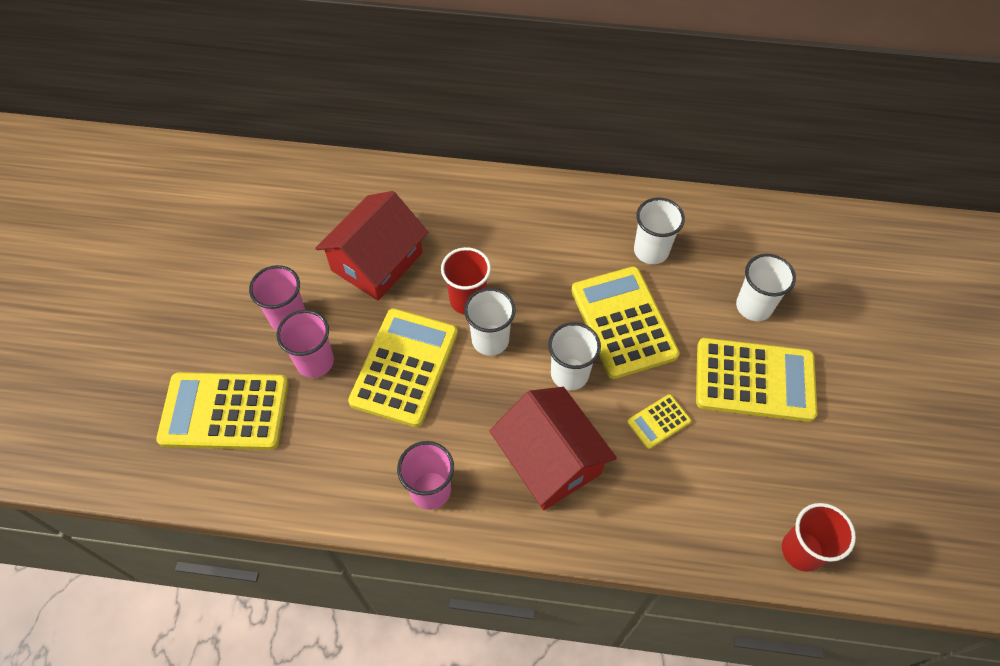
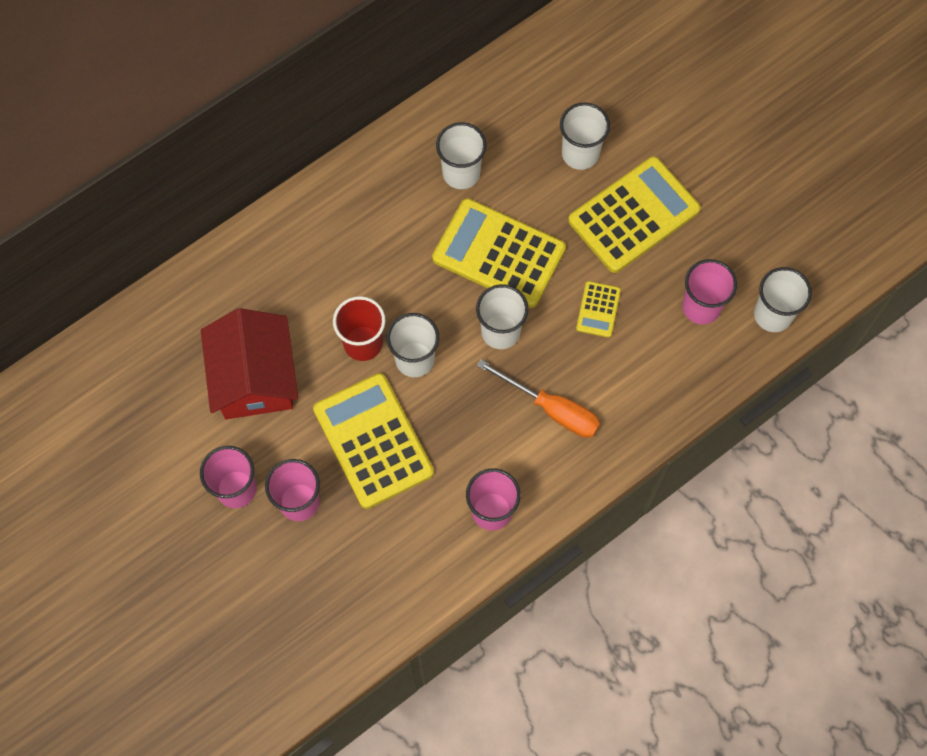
camera: 45 degrees left, 10 degrees up
yellow calculator [156,372,289,450] -> none
red house [489,387,617,510] -> orange screwdriver [477,359,600,438]
red cup [782,503,856,572] -> white cup [754,267,812,332]
none -> pink cup [682,259,737,325]

